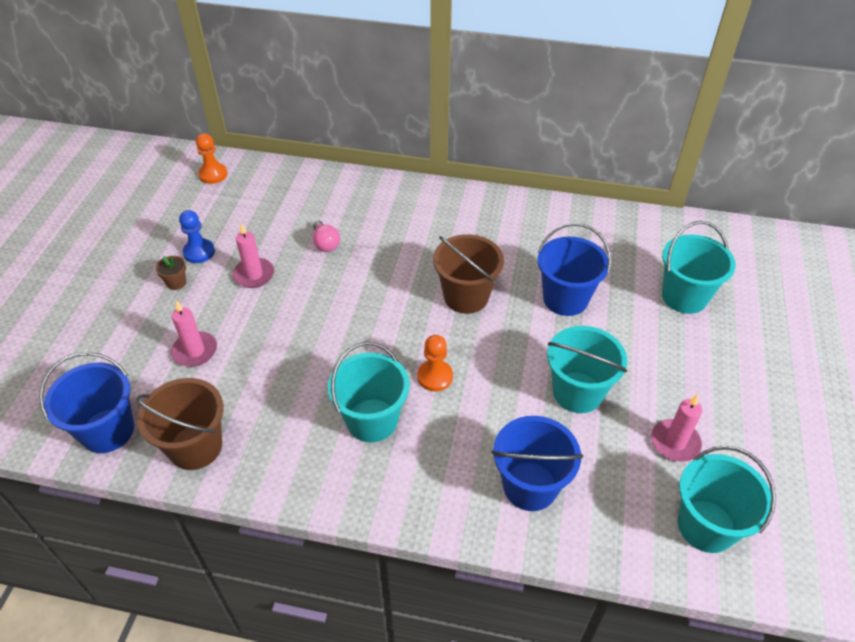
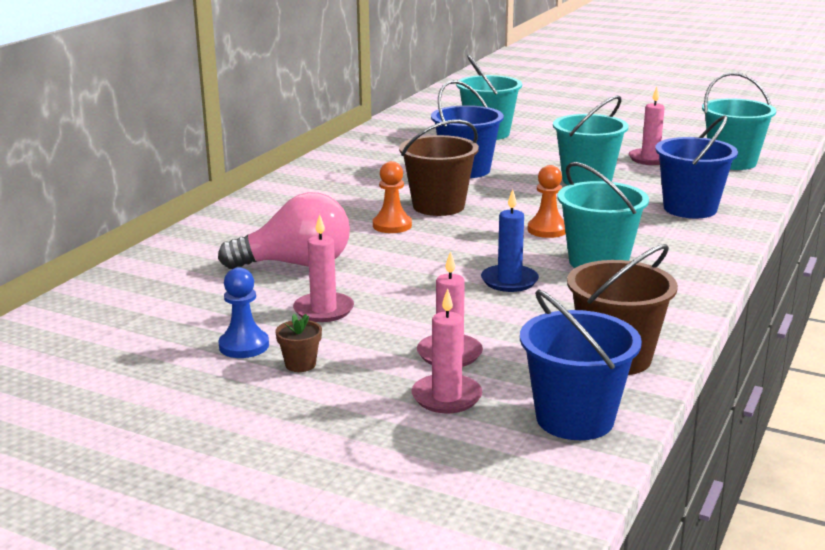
camera: 75 degrees left, 25 degrees down
orange pawn [196,133,228,184] -> orange pawn moved to [373,161,412,233]
pink light bulb [313,221,340,252] -> pink light bulb [218,192,350,269], size x1.99
none -> pink candle [412,288,482,413]
none -> blue candle [481,189,539,292]

